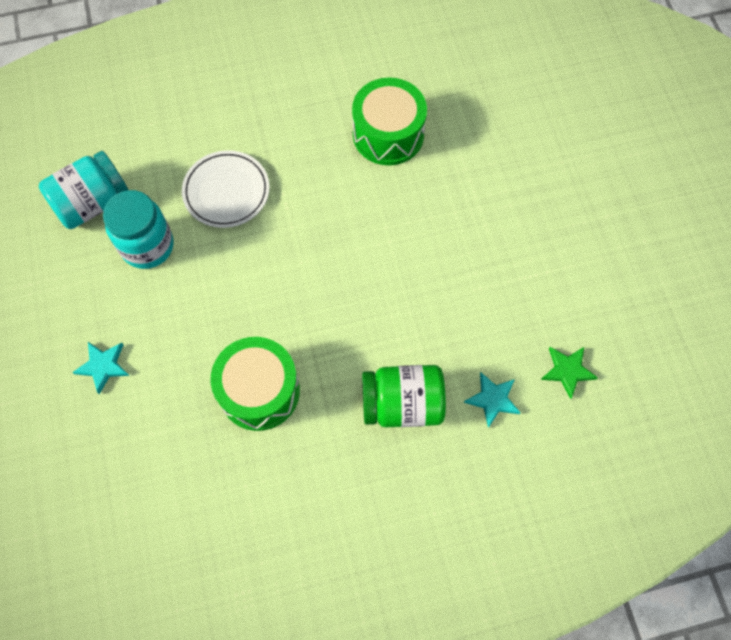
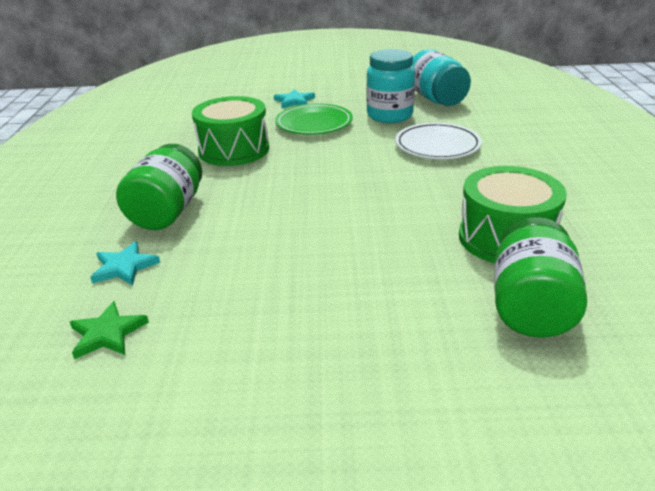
camera: 105 degrees right, 35 degrees down
none -> green plate [275,103,353,135]
none -> green jar [494,217,587,338]

